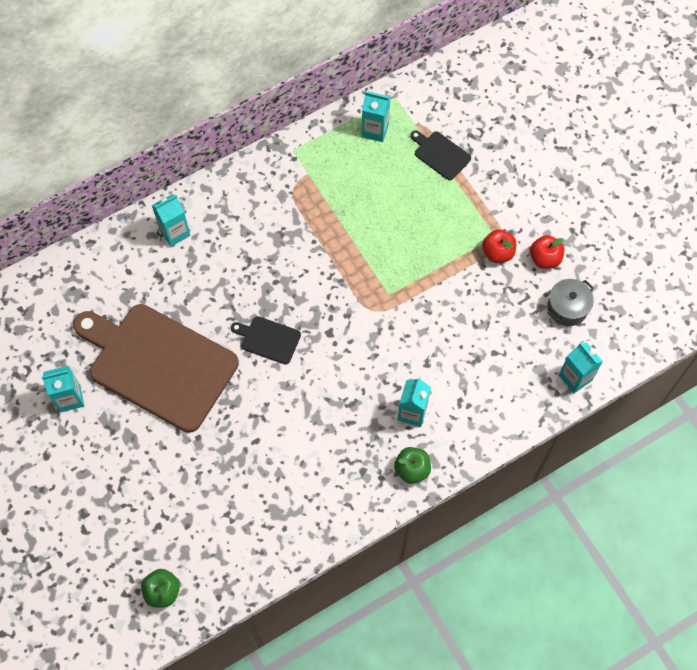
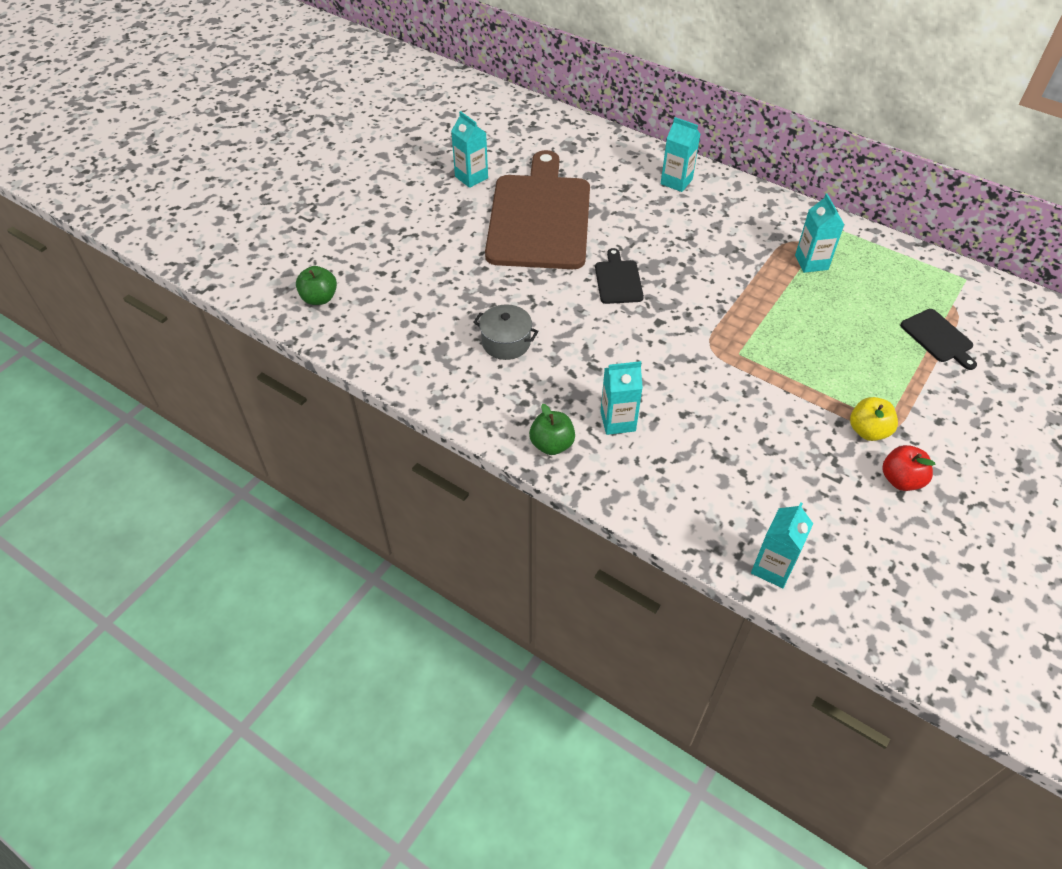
camera: 65 degrees right, 15 degrees down
turquoise carton [362,92,390,142] -> turquoise carton moved to [795,193,844,273]
black cutting board [410,130,471,180] -> black cutting board turned 135 degrees clockwise [900,309,977,370]
red apple [482,229,516,263] -> yellow apple [850,397,898,441]
grey pot [547,279,594,326] -> grey pot moved to [473,304,539,360]

